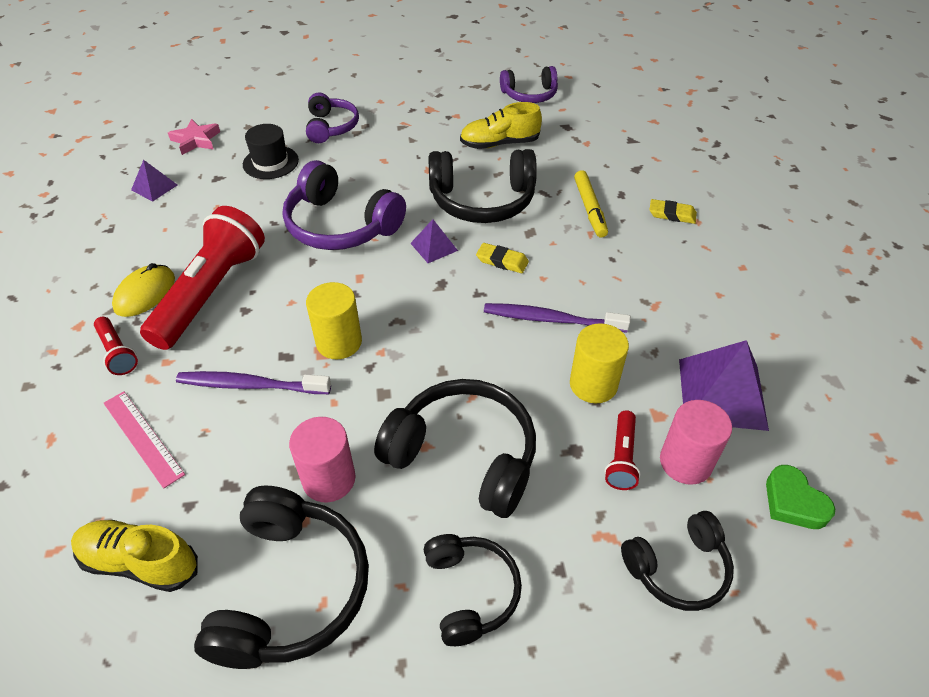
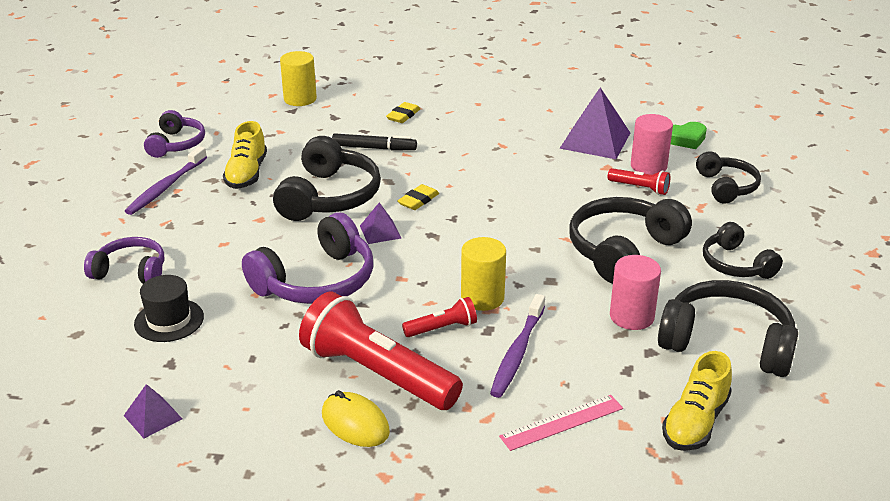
camera: 75 degrees left, 15 degrees down
red flashlight [94,317,138,375] -> red flashlight moved to [402,297,477,337]
pink star [168,119,220,155] -> none
black headphones [424,534,522,646] -> black headphones turned 120 degrees counterclockwise [703,222,783,279]
purple toothbrush [484,303,631,333] -> purple toothbrush moved to [125,146,207,215]
yellow cylinder [570,323,629,403] -> yellow cylinder moved to [280,51,317,106]
yellow marker [574,170,608,238] -> black marker [332,133,417,150]

